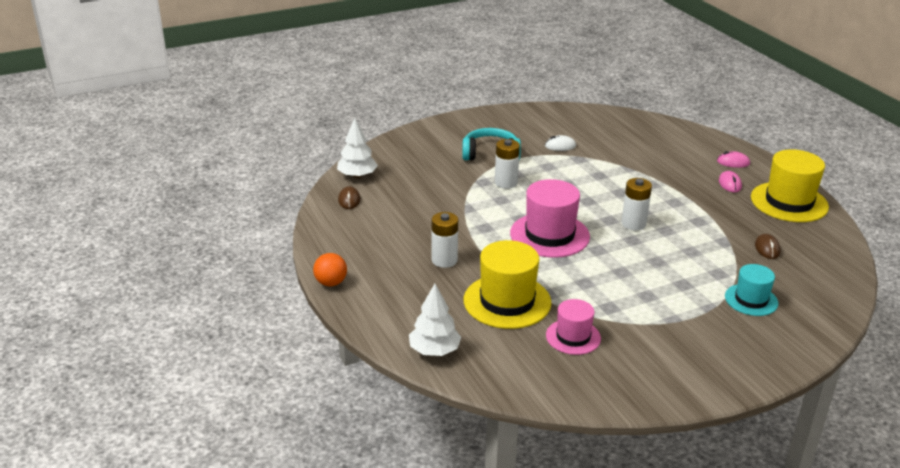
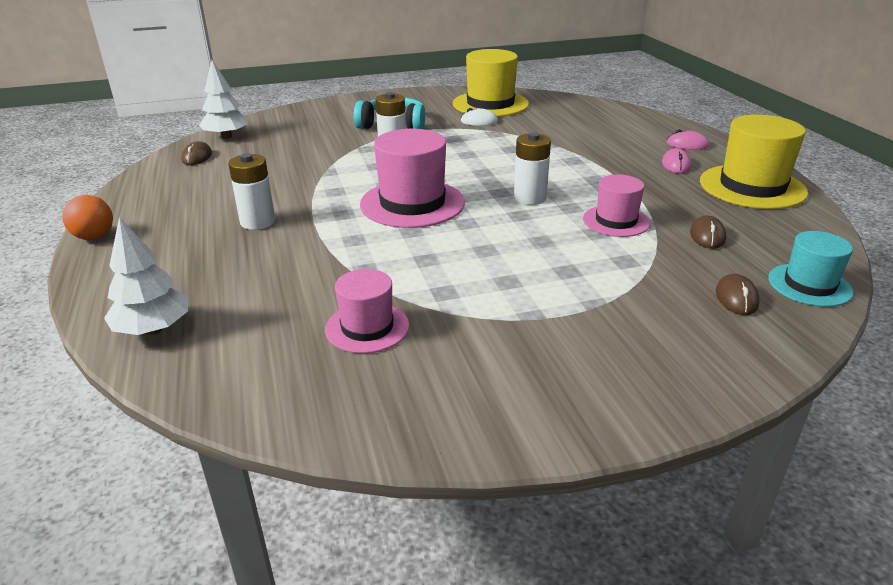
camera: 10 degrees right, 0 degrees up
yellow hat [464,240,552,329] -> yellow hat moved to [453,49,529,117]
turquoise hat [725,264,778,316] -> turquoise hat moved to [768,231,853,307]
none -> pink hat [583,175,650,237]
none -> brown mouse [716,274,759,315]

